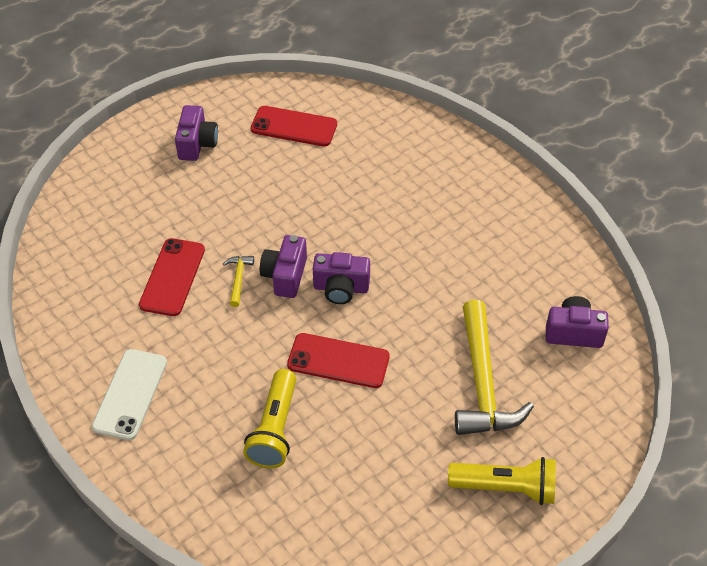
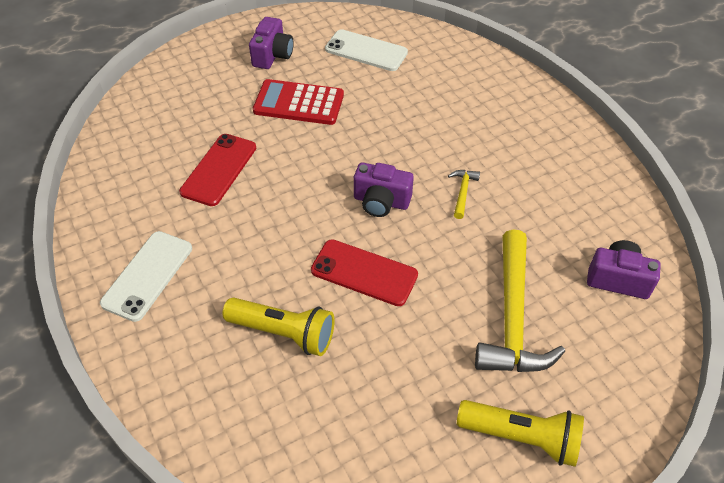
camera: 10 degrees right, 0 degrees up
yellow hammer [223,256,254,307] -> yellow hammer moved to [448,170,480,219]
yellow flashlight [243,369,296,468] -> yellow flashlight turned 90 degrees counterclockwise [223,297,335,356]
red phone [251,106,337,147] -> white phone [325,29,408,71]
purple camera [260,235,307,298] -> none
none -> red calculator [253,79,344,125]

